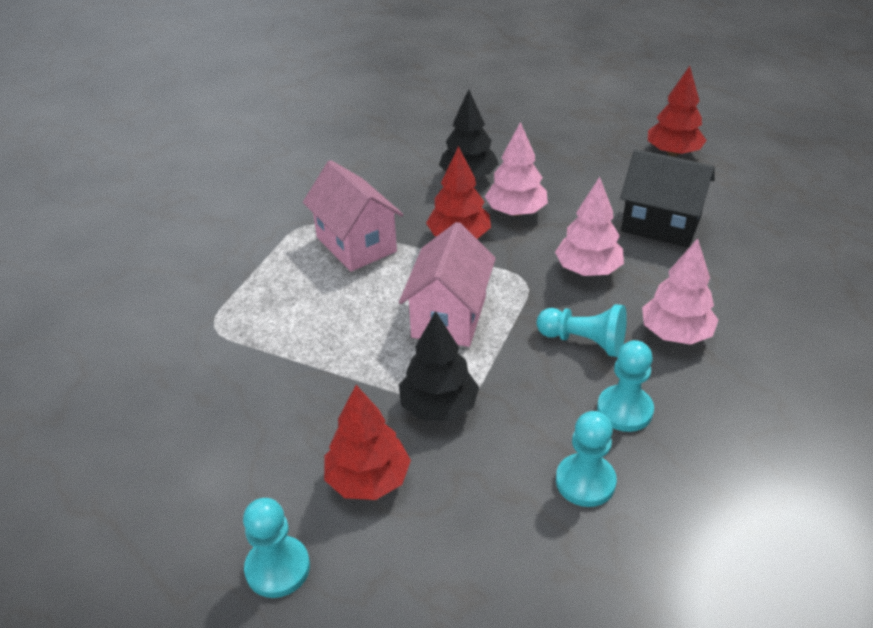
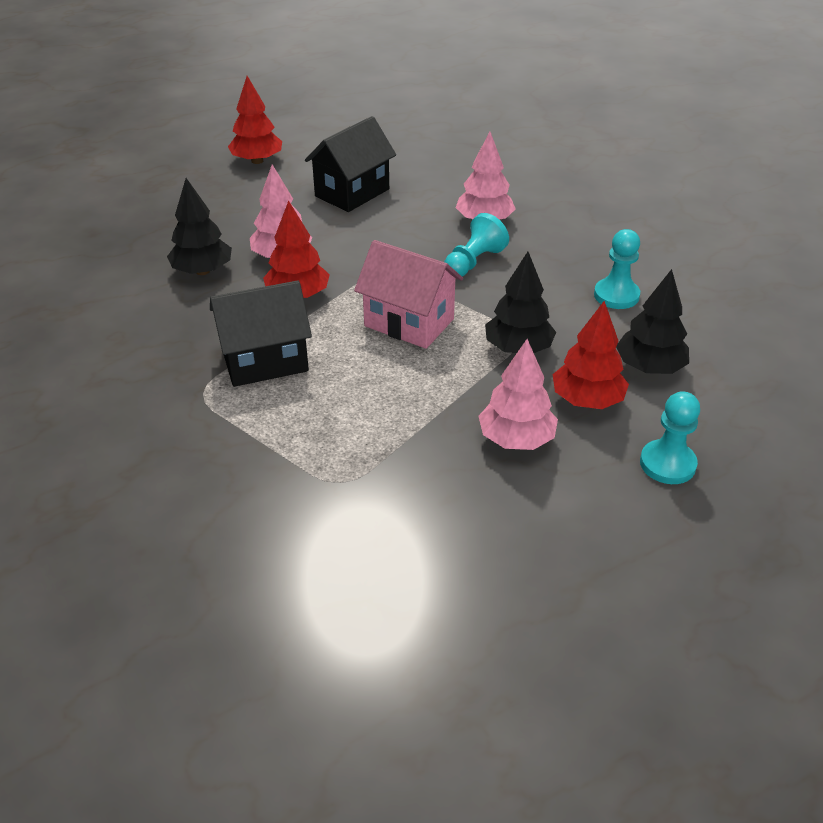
camera: 75 degrees left, 0 degrees up
pink house [303,160,403,272] -> black house [210,280,312,387]
pink tree [555,177,624,276] -> pink tree moved to [478,339,558,450]
turquoise pawn [597,340,654,432] -> none
none -> black tree [616,269,689,374]

